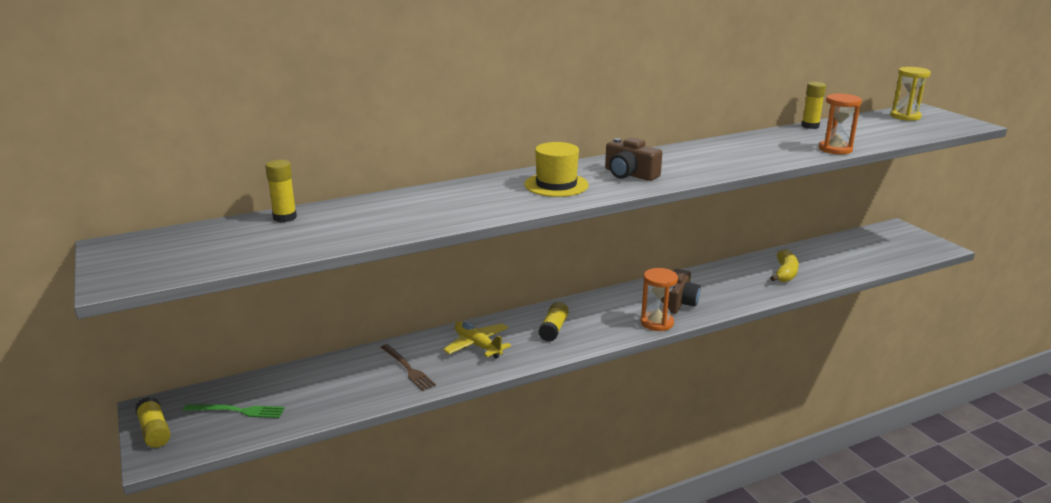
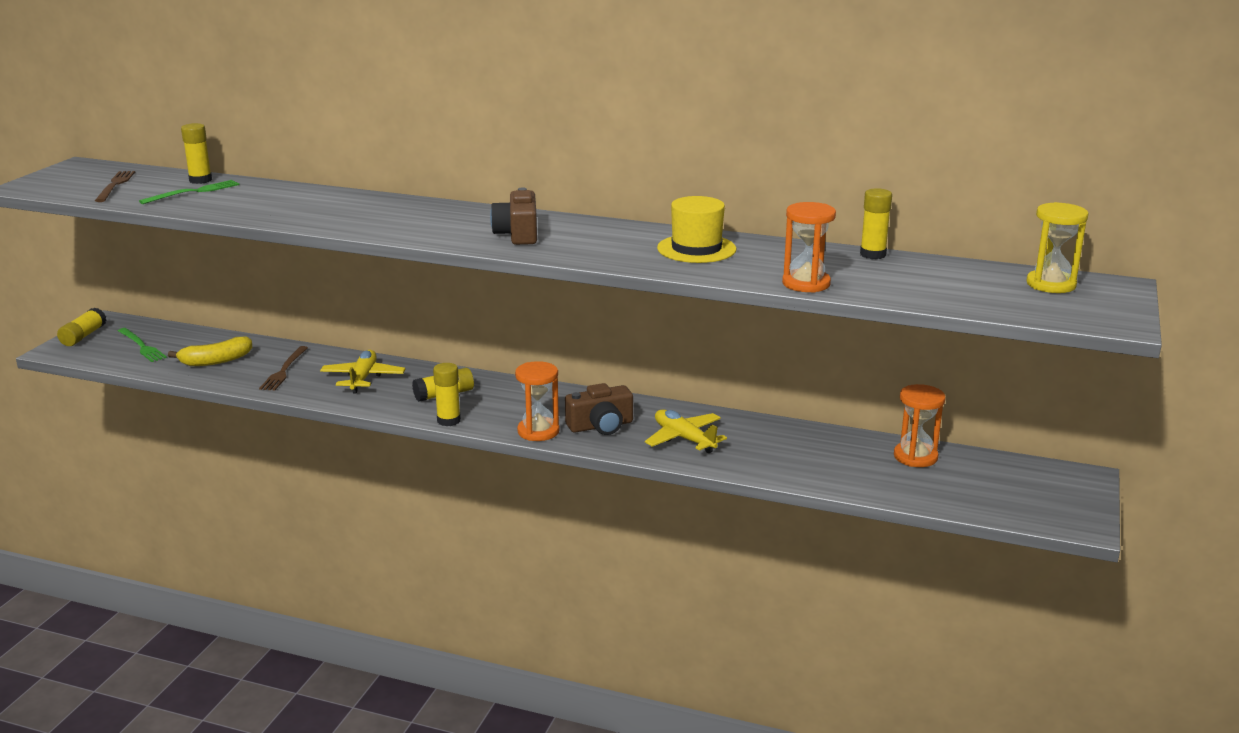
camera: 45 degrees right, 0 degrees up
yellow hat [524,142,589,197] -> yellow hat moved to [657,196,736,263]
yellow banana [770,249,799,282] -> yellow banana moved to [168,336,252,366]
none -> brown fork [95,171,135,202]
none -> green fork [139,180,239,204]
none -> yellow glue stick [433,363,461,426]
none -> yellow plane [645,409,727,453]
none -> orange hourglass [894,384,946,467]

